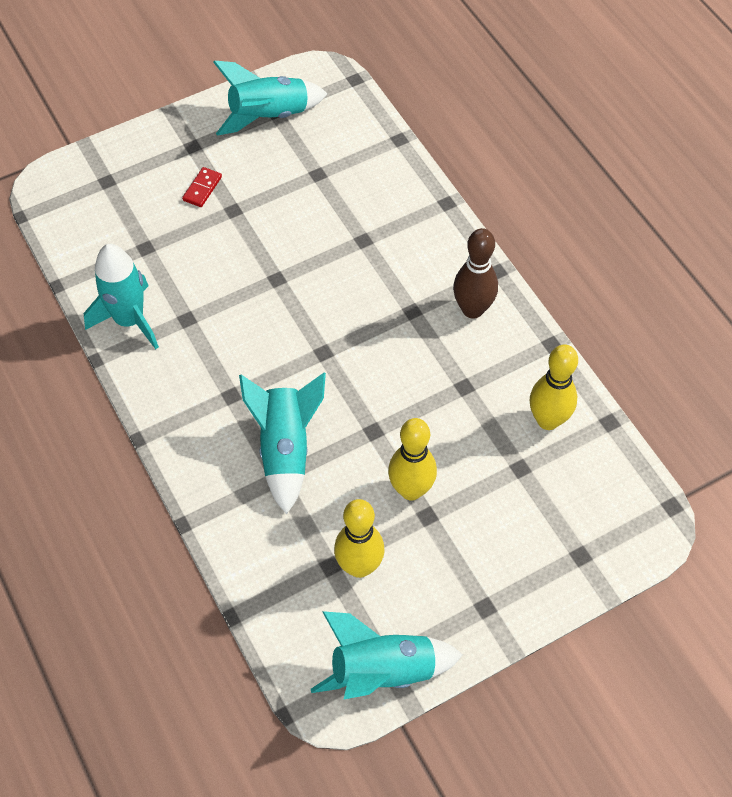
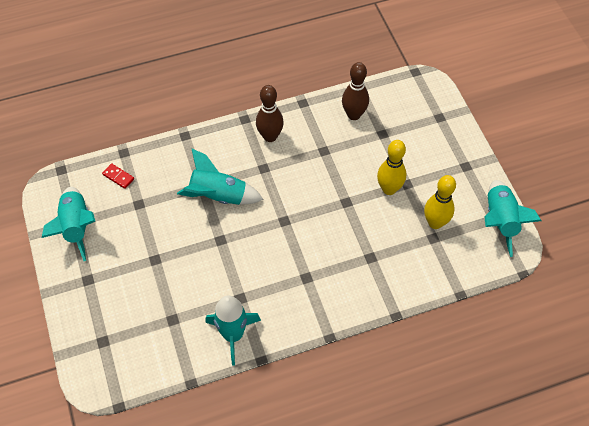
camera: 80 degrees left, 0 degrees up
red domino [182,167,222,207] -> red domino moved to [102,163,134,189]
turquoise rocket [239,373,326,515] -> turquoise rocket moved to [177,149,264,205]
yellow bowling pin [530,344,578,430] -> brown bowling pin [342,62,369,120]

